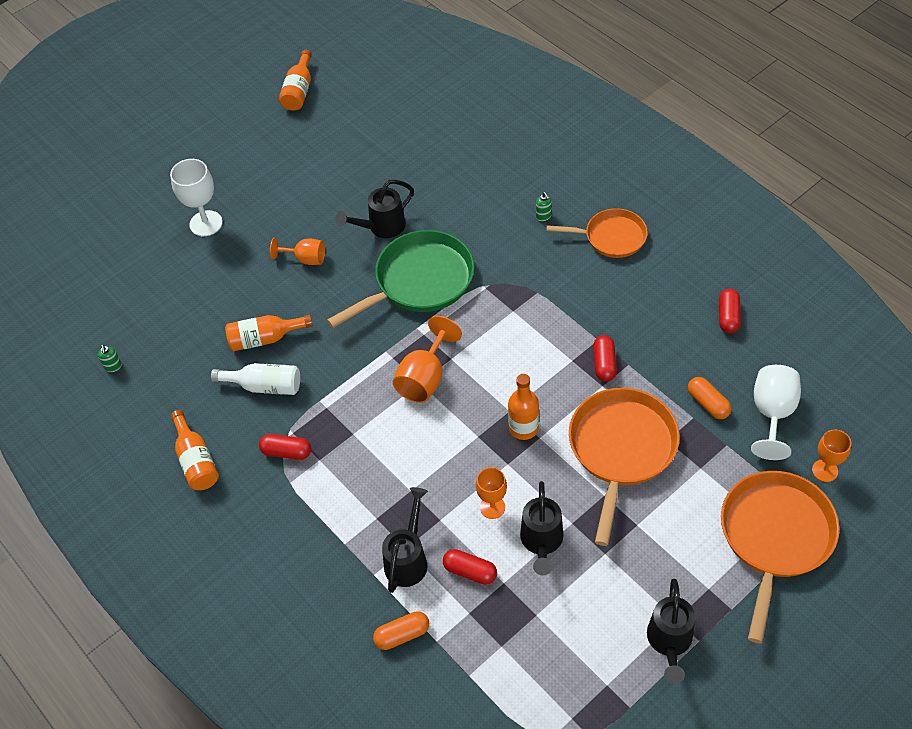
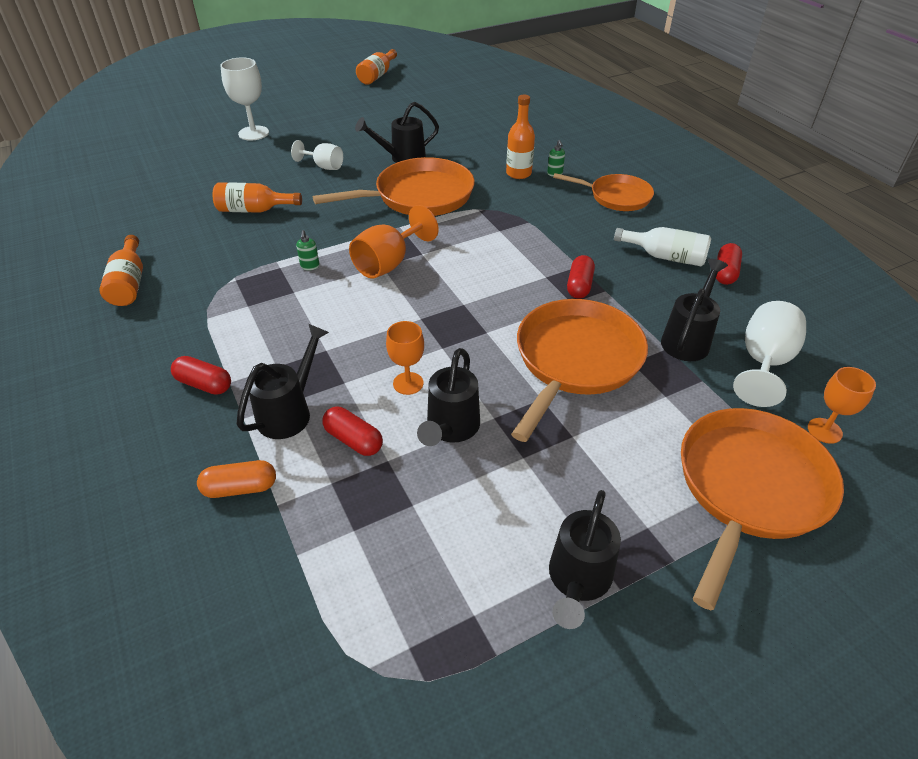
camera: 10 degrees right, 10 degrees down
green soap dispenser [98,344,122,372] -> green soap dispenser moved to [296,230,320,270]
white bottle [211,363,300,395] -> white bottle moved to [614,227,711,266]
red capsule [259,434,311,460] -> red capsule moved to [171,356,231,395]
orange goblet [270,238,325,265] -> white goblet [291,140,343,170]
green pan [327,230,474,328] -> orange pan [313,157,475,216]
orange bottle [508,374,539,440] -> orange bottle moved to [506,95,535,179]
orange capsule [688,377,732,419] -> black watering can [661,259,728,361]

